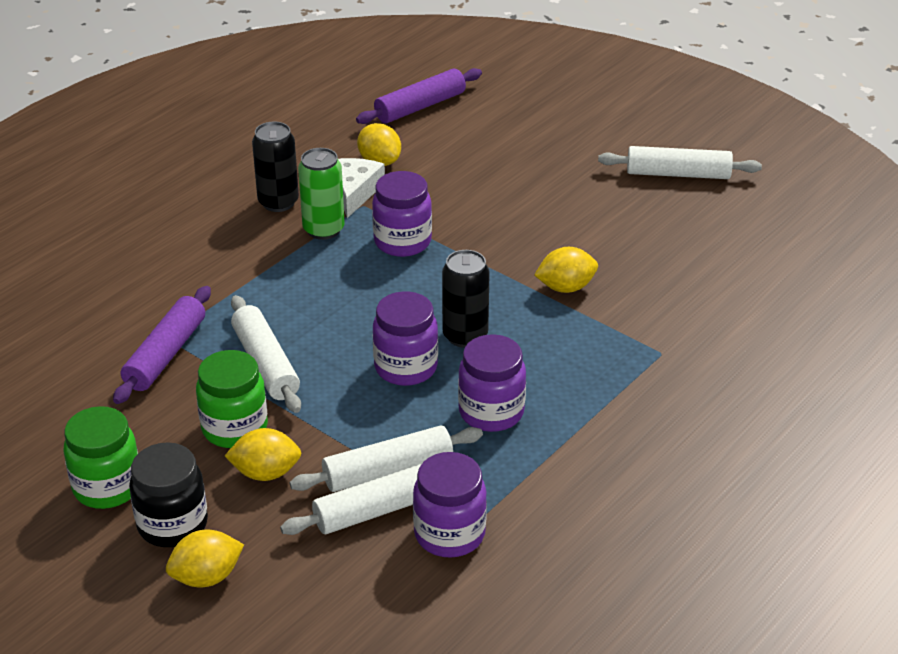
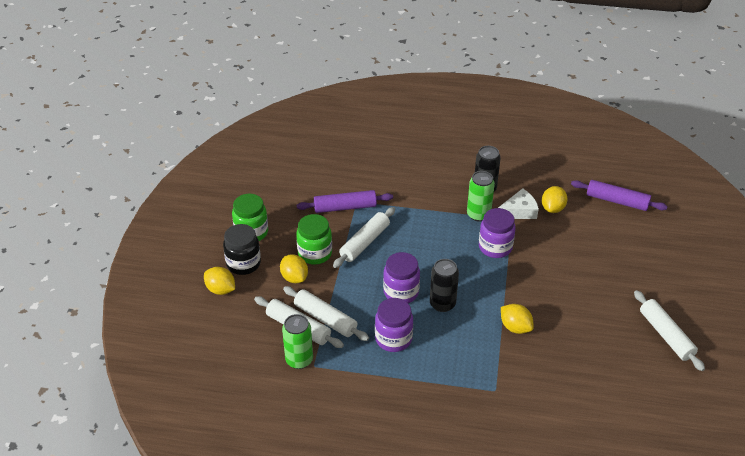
camera: 60 degrees right, 5 degrees up
purple jar [413,452,487,558] -> green can [282,314,313,369]

